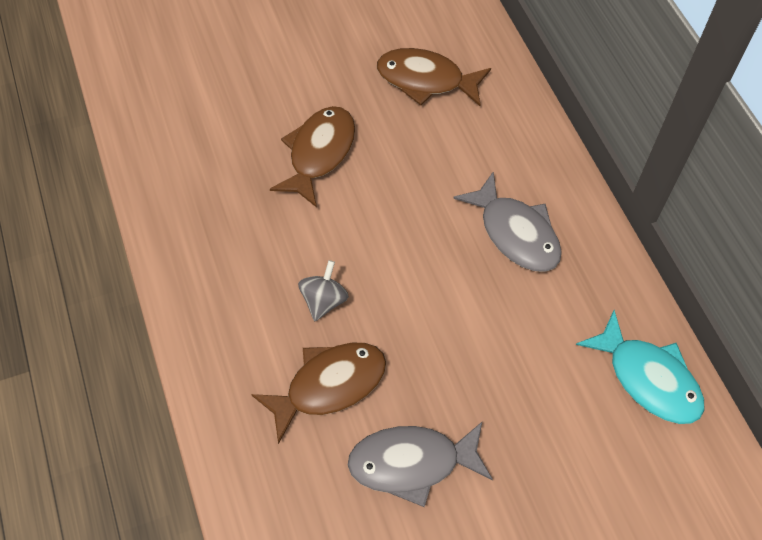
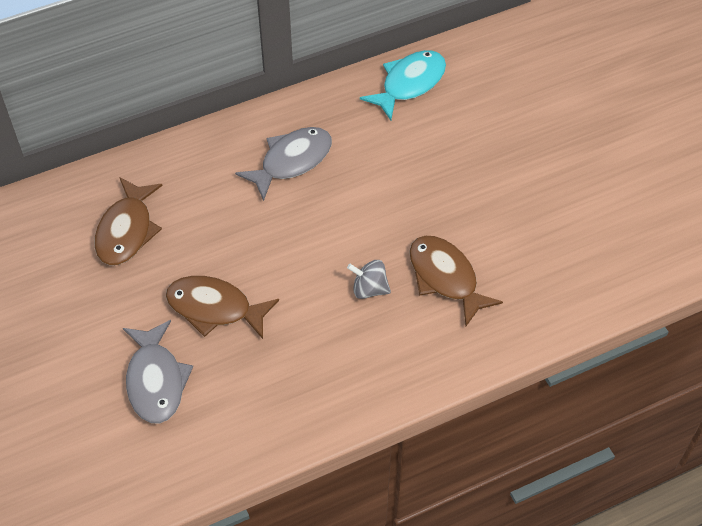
camera: 95 degrees left, 5 degrees down
grey fish [348,422,493,507] -> grey fish moved to [123,320,193,424]

